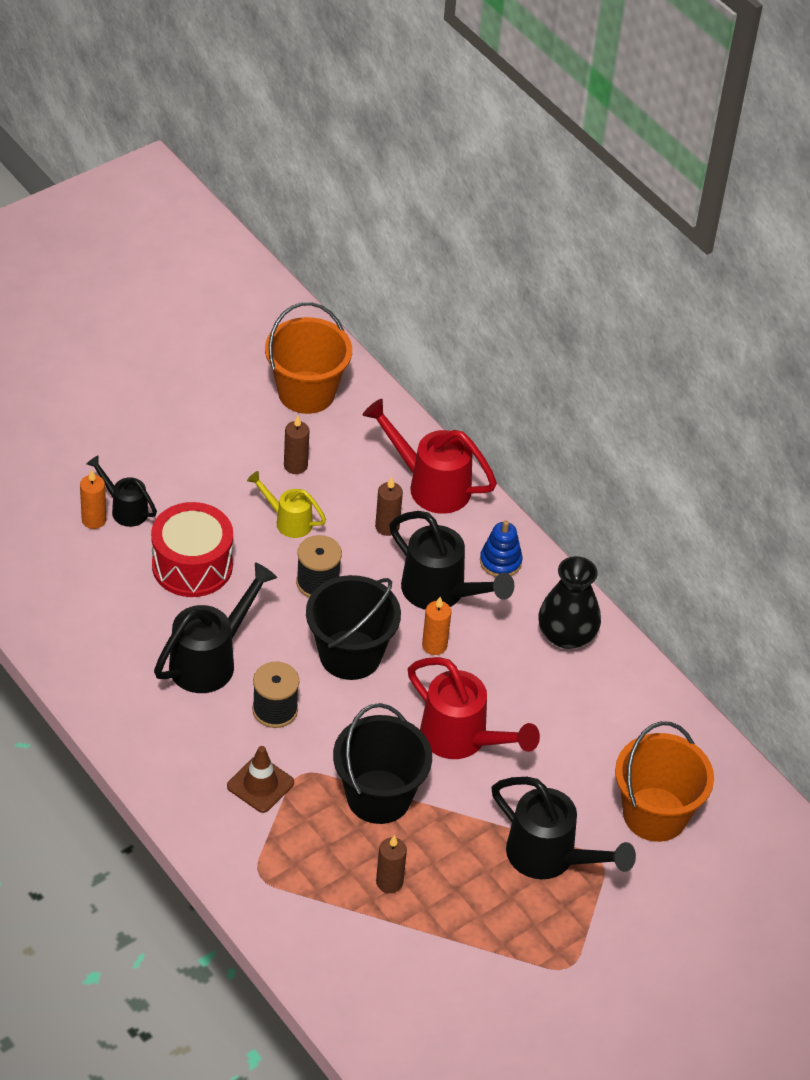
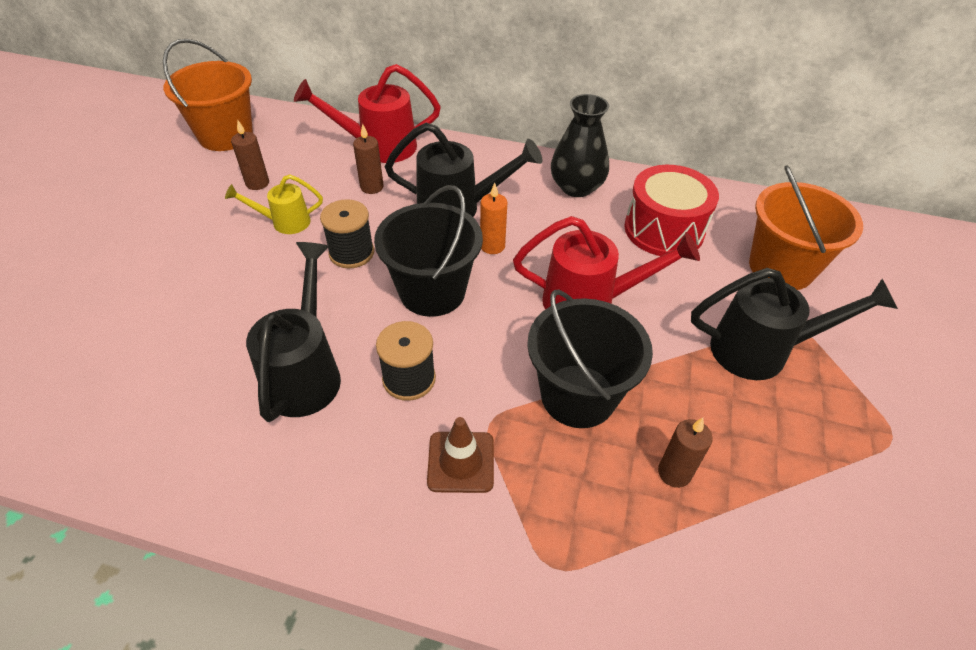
camera: 35 degrees left, 0 degrees up
orange candle [80,470,106,529] -> none
black watering can [86,455,157,527] -> none
red drum [151,502,233,597] -> red drum moved to [624,165,719,256]
blue stacking toy [480,520,523,577] -> none

